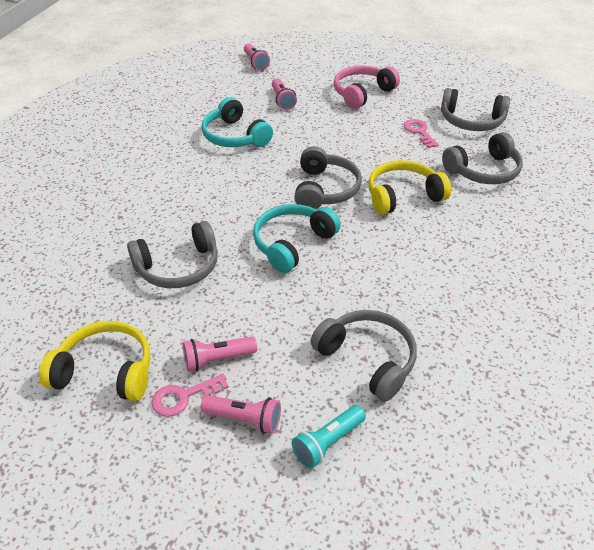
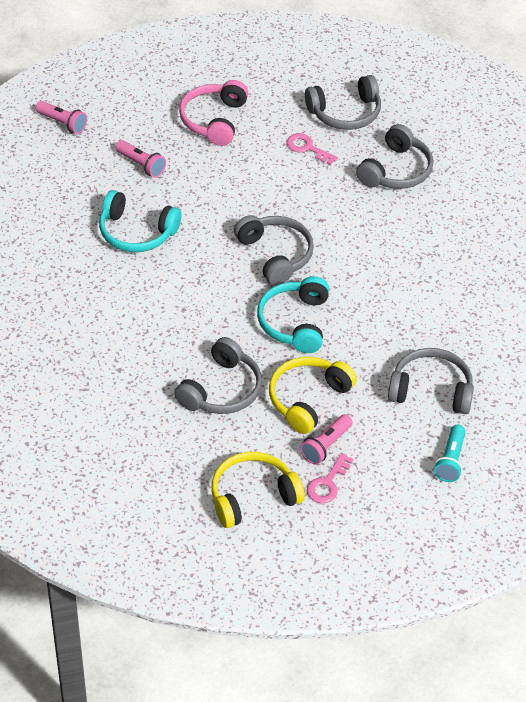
camera: 35 degrees left, 5 degrees up
pink flashlight [201,395,281,434] -> none
yellow headphones [368,160,451,215] -> yellow headphones moved to [269,357,357,434]

